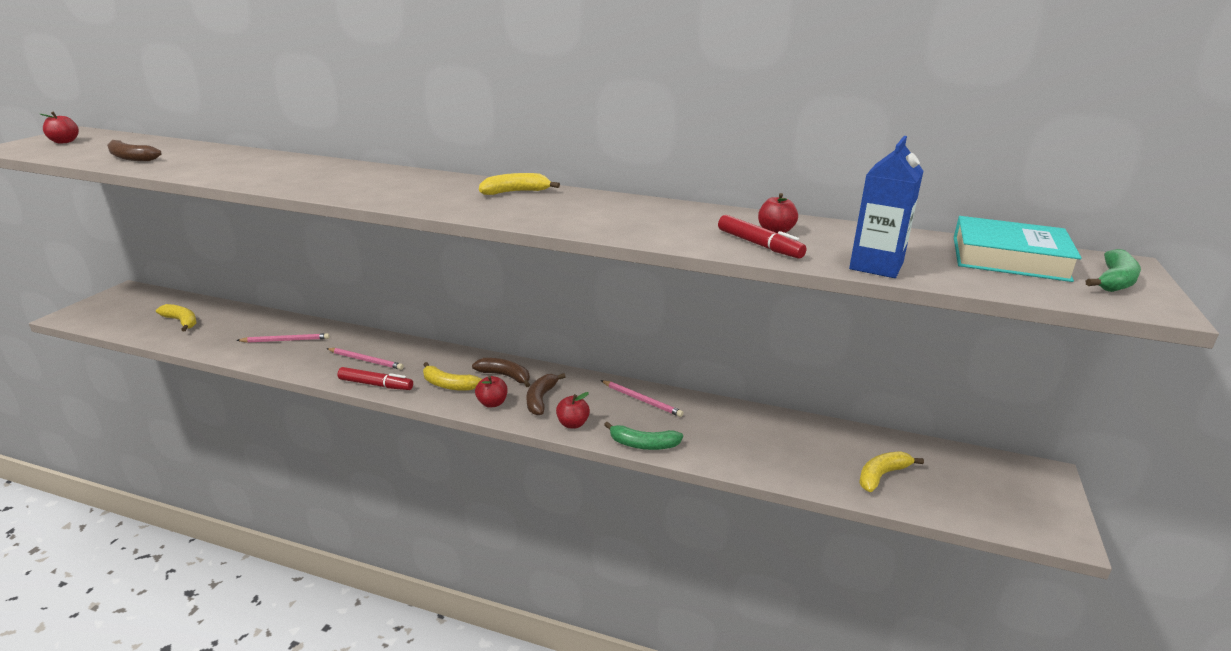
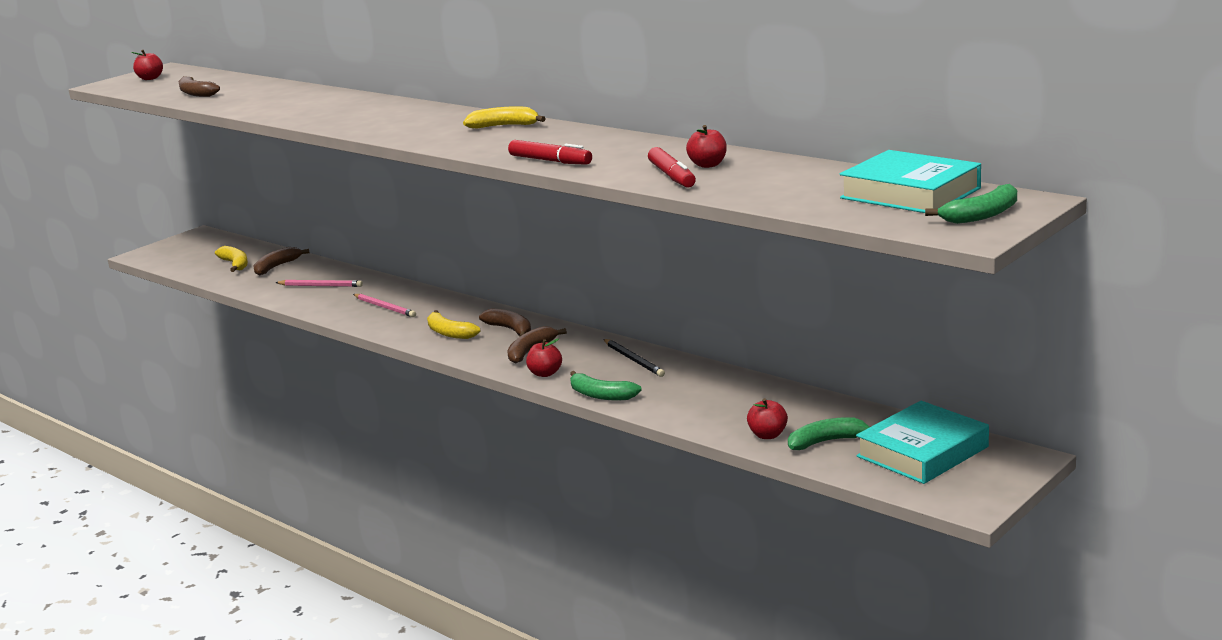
camera: 25 degrees right, 5 degrees down
red marker [338,367,413,390] -> red marker moved to [508,140,592,165]
red apple [475,376,508,408] -> red apple moved to [747,398,788,439]
pink pencil [601,380,684,417] -> black pencil [603,339,665,377]
blue carton [849,136,923,278] -> none
yellow banana [859,451,924,492] -> green banana [788,417,870,450]
none -> brown banana [253,247,310,276]
none -> turquoise book [856,401,989,484]

